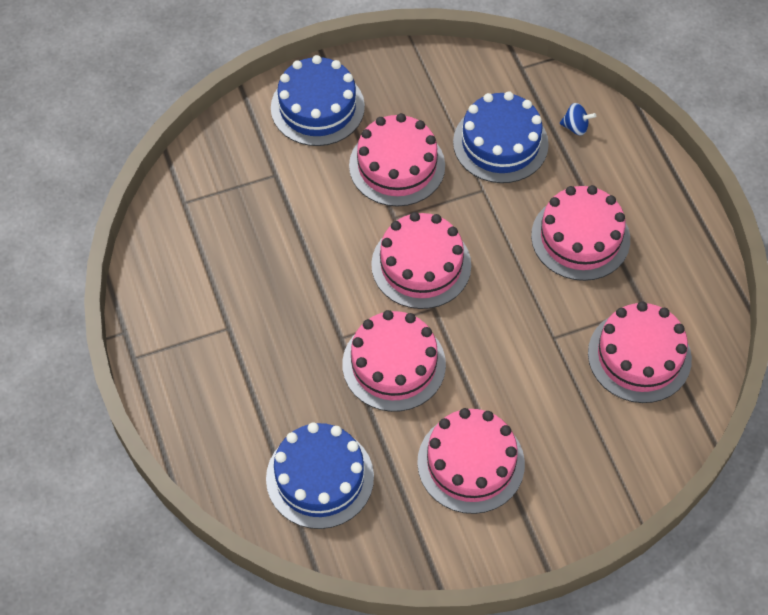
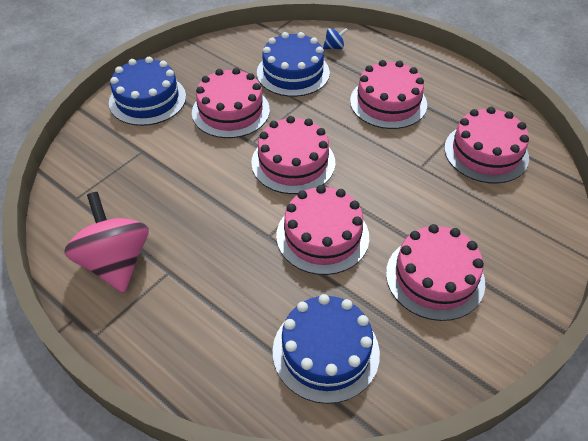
camera: 30 degrees left, 10 degrees down
none -> pink spinning top [64,192,149,293]

